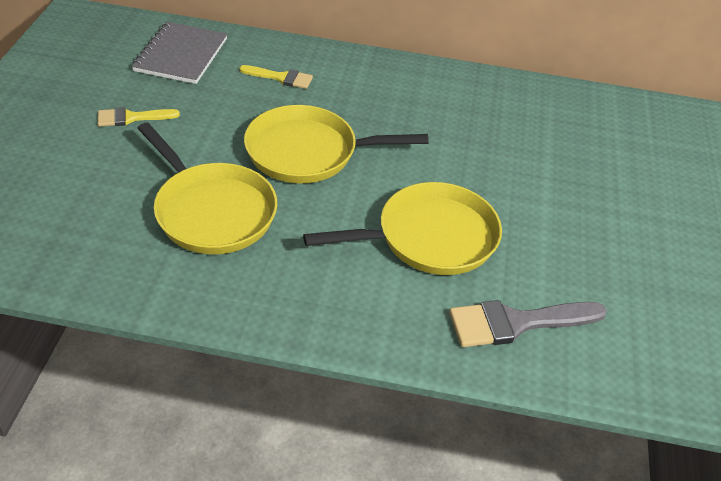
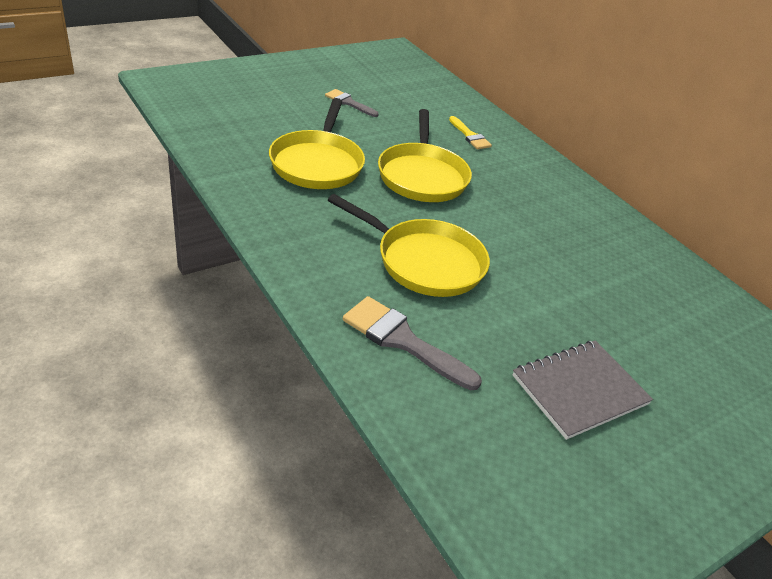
camera: 45 degrees right, 5 degrees down
yellow brush [98,107,180,126] -> grey brush [325,89,379,117]
grey notebook [132,22,227,84] -> grey notebook moved to [513,340,653,440]
yellow pan [244,105,429,183] -> yellow pan turned 135 degrees counterclockwise [378,109,472,202]

